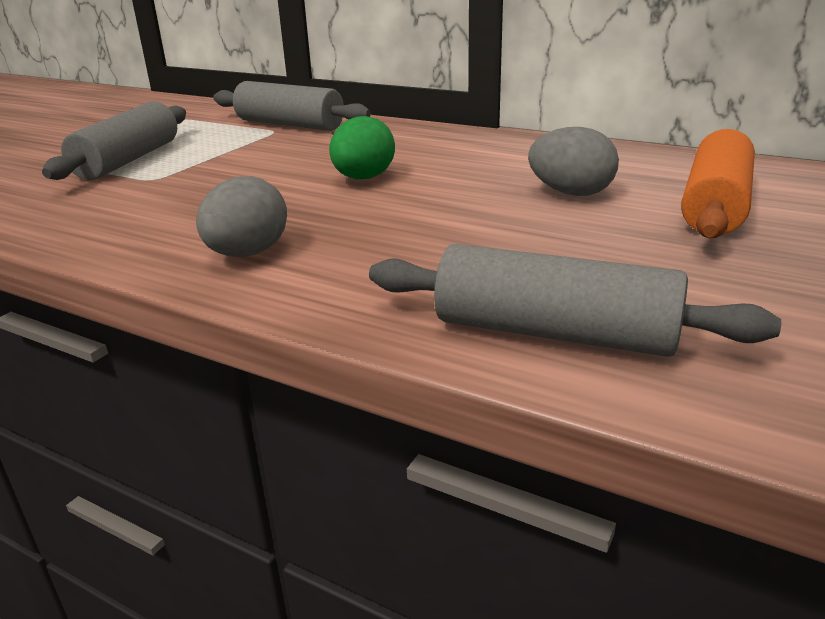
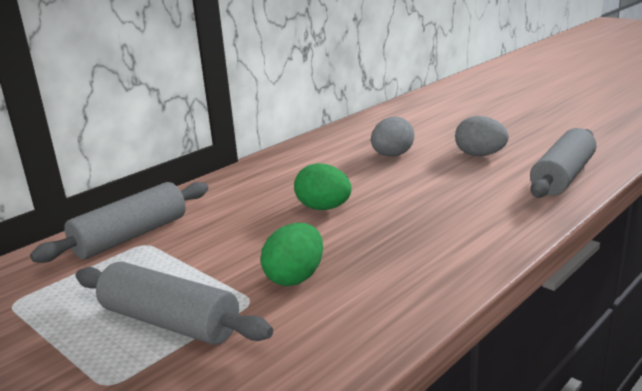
camera: 75 degrees left, 5 degrees down
grey egg [196,176,287,257] -> grey egg moved to [455,116,509,156]
orange rolling pin [681,129,755,238] -> none
none -> green egg [260,223,323,286]

